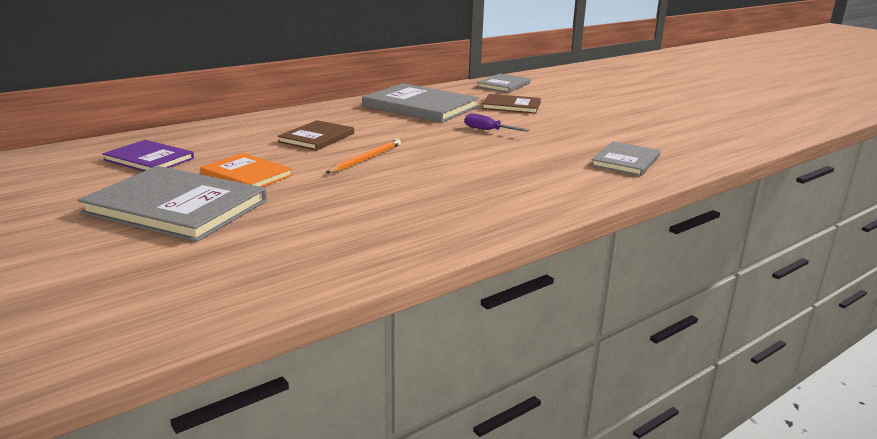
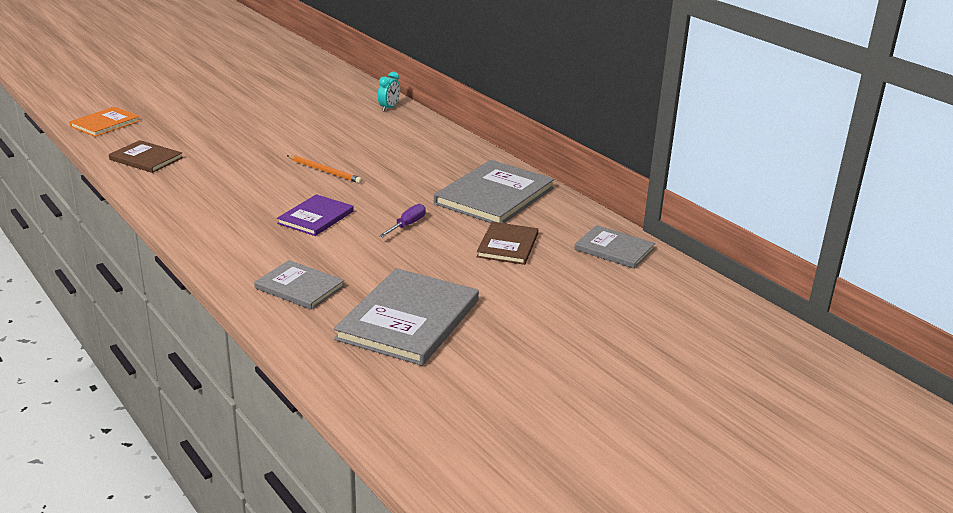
camera: 90 degrees right, 5 degrees up
grey book [78,166,267,242] -> grey book moved to [333,268,479,366]
purple book [102,140,194,171] -> purple book moved to [277,194,354,236]
orange book [200,153,293,187] -> orange book moved to [69,107,140,137]
brown book [278,120,354,151] -> brown book moved to [109,140,183,173]
none -> turquoise clock [378,72,400,112]

